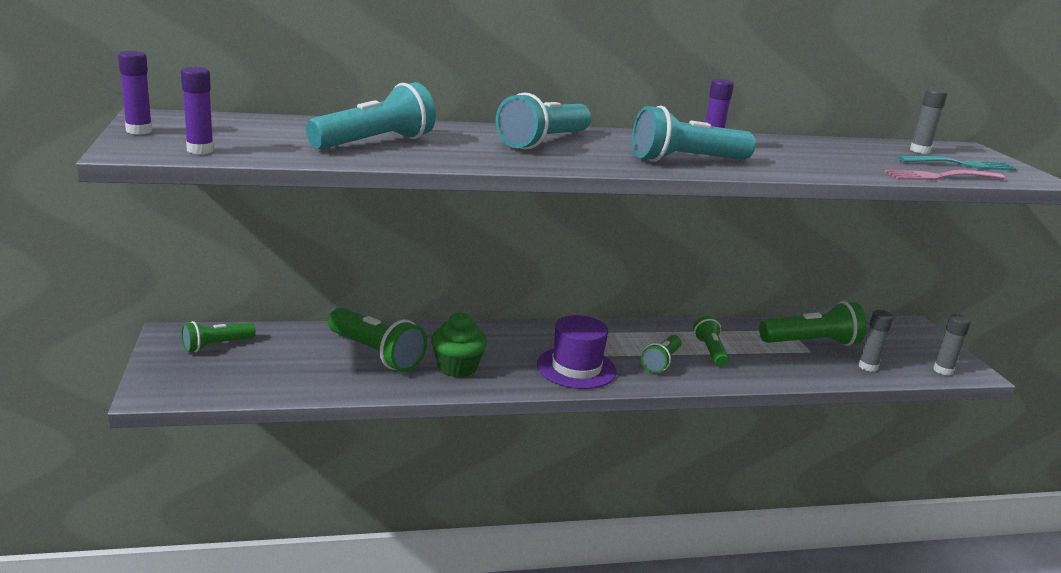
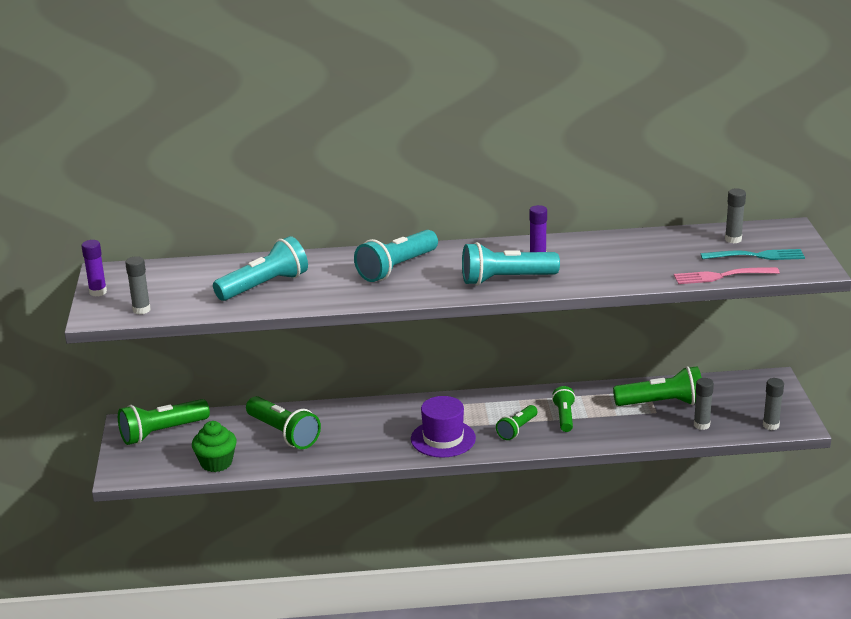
camera: 10 degrees right, 5 degrees up
purple glue stick [181,67,214,154] -> grey glue stick [125,256,150,314]
green flashlight [181,321,256,352] -> green flashlight [118,399,210,445], size x1.67
green cupcake [431,312,487,378] -> green cupcake moved to [192,421,237,472]

